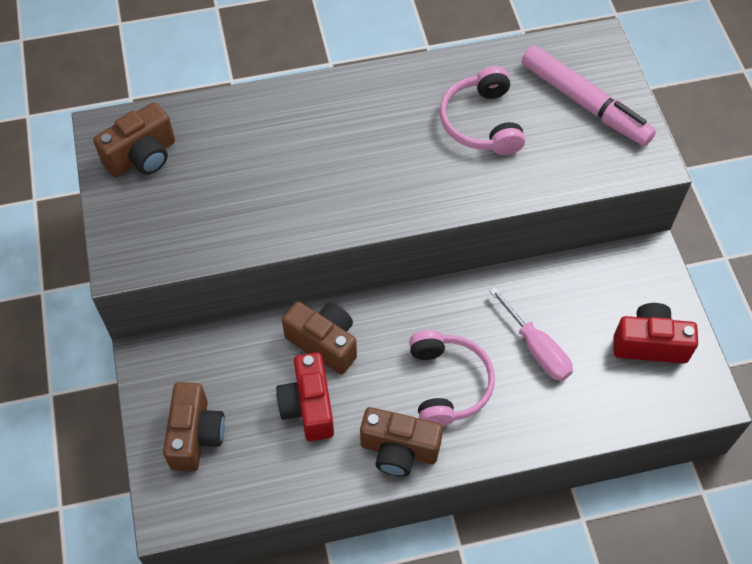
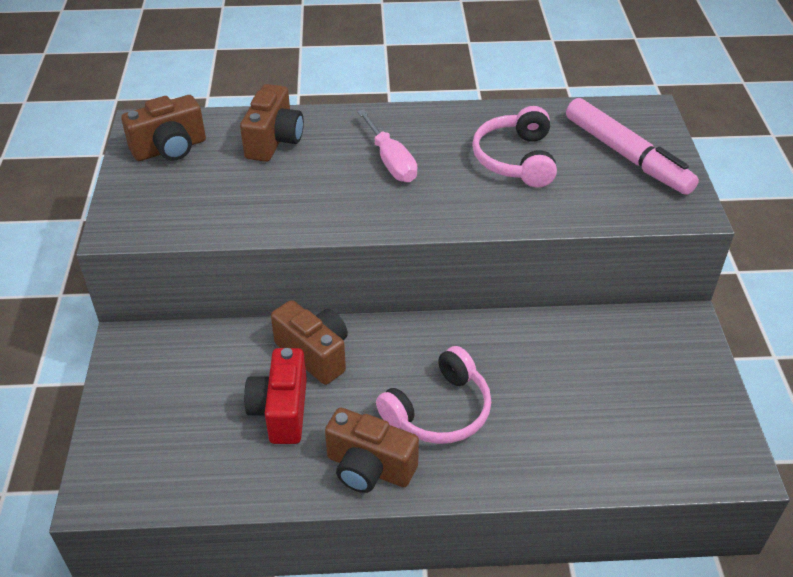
camera: 10 degrees right, 15 degrees down
brown camera [163,382,225,471] -> brown camera moved to [240,84,304,162]
pink headphones [409,330,495,427] -> pink headphones turned 45 degrees clockwise [376,346,491,444]
pink screwdriver [489,287,573,381] -> pink screwdriver moved to [357,109,417,182]
red camera [613,303,698,364] -> none

